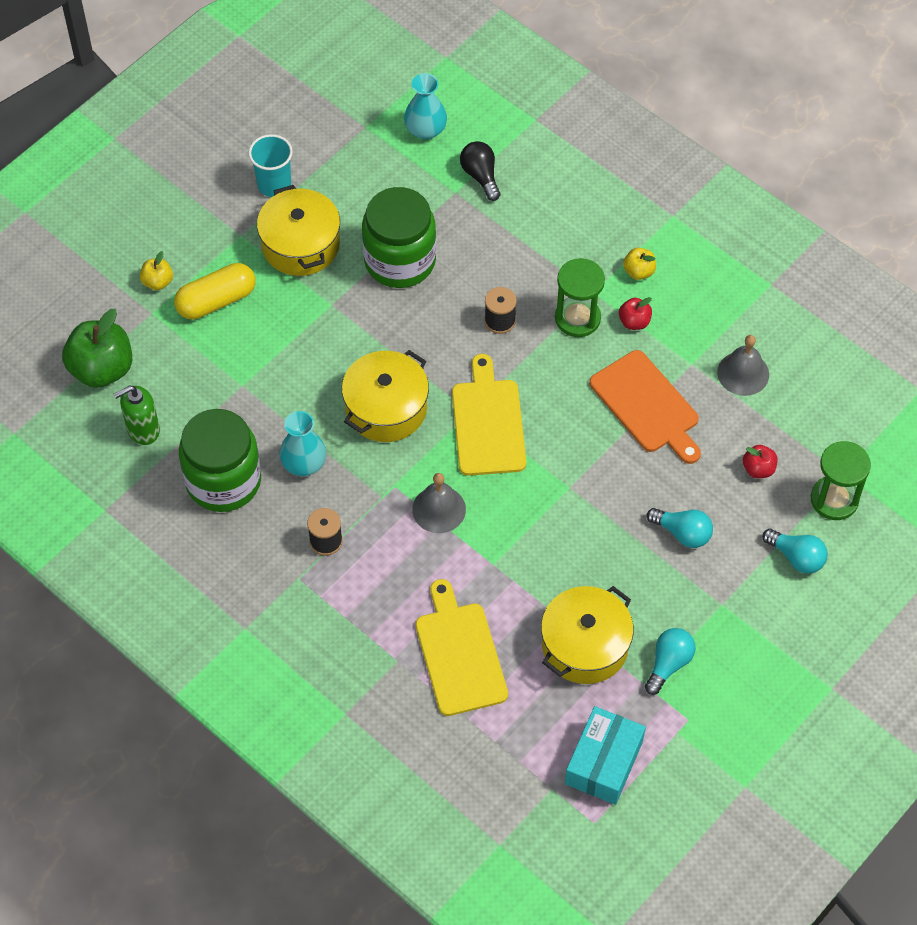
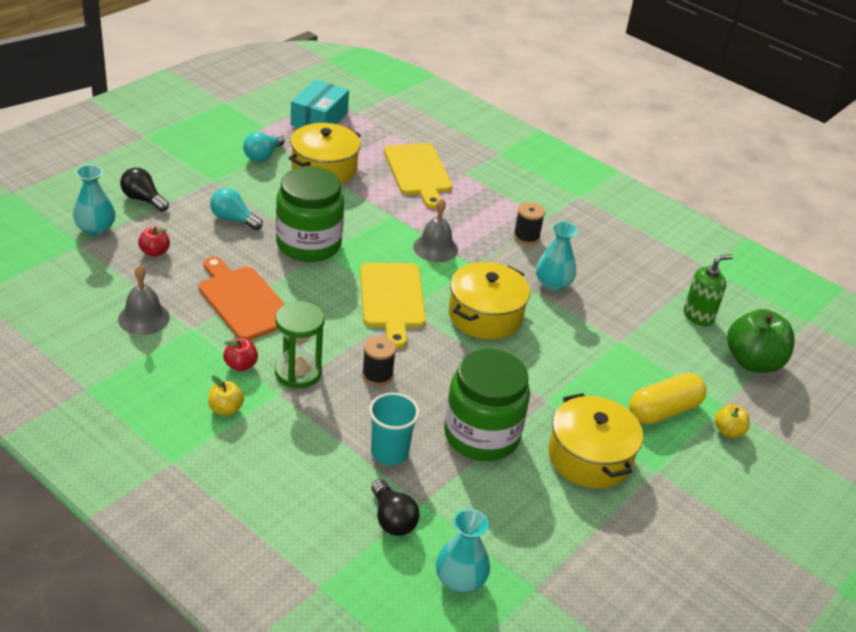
camera: 175 degrees right, 20 degrees down
green jar [179,409,261,512] -> green jar moved to [276,167,344,262]
turquoise cup [248,134,293,197] -> turquoise cup moved to [369,393,419,466]
turquoise light bulb [762,529,828,574] -> black light bulb [120,168,169,212]
green hourglass [811,441,871,520] -> turquoise vase [73,165,115,236]

